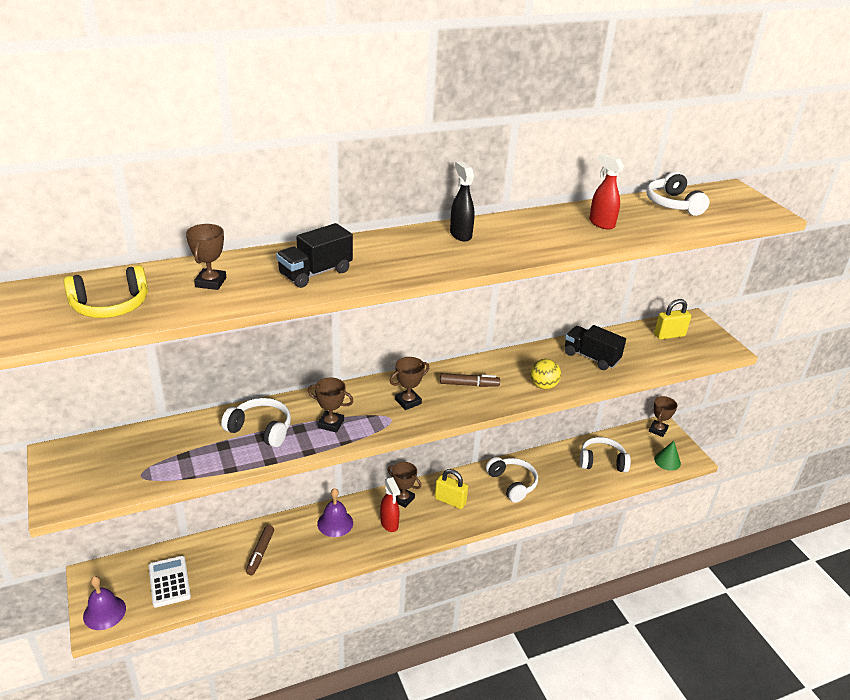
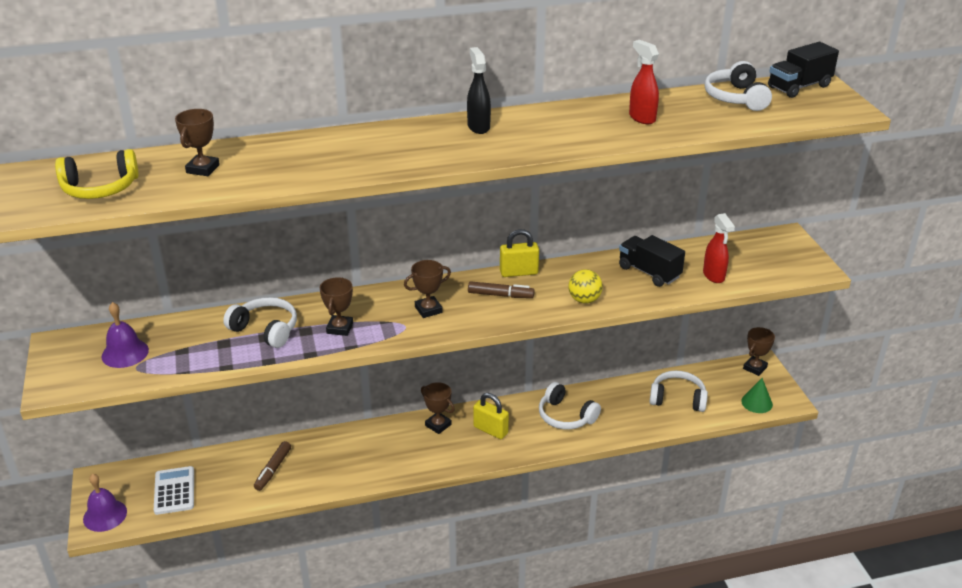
camera: 10 degrees right, 0 degrees up
black truck [276,223,353,288] -> black truck moved to [768,42,839,98]
brown trophy [308,378,353,433] -> brown trophy turned 75 degrees clockwise [320,277,353,336]
purple bell [317,488,353,537] -> purple bell moved to [101,302,149,368]
red spray bottle [380,477,400,532] -> red spray bottle moved to [703,213,735,283]
white headphones [486,457,538,503] -> white headphones turned 150 degrees clockwise [539,382,601,430]
yellow padlock [654,299,691,339] -> yellow padlock moved to [500,229,539,277]

